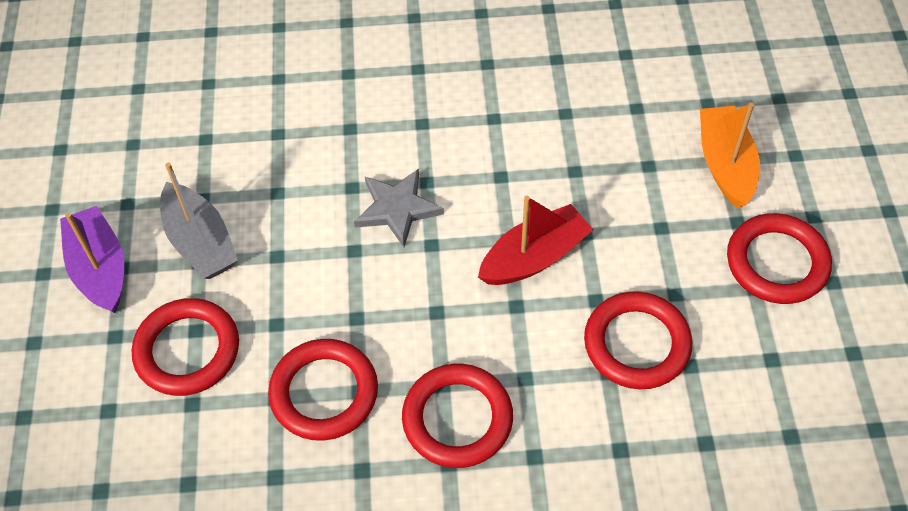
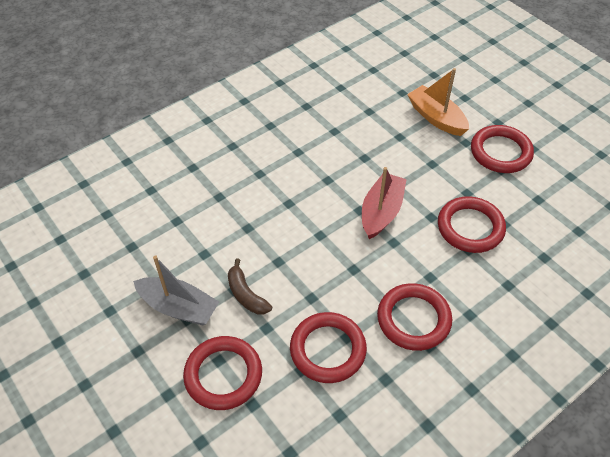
camera: 35 degrees left, 5 degrees down
purple boat [60,206,124,313] -> none
grey star [354,169,444,247] -> none
none -> brown banana [228,258,272,314]

